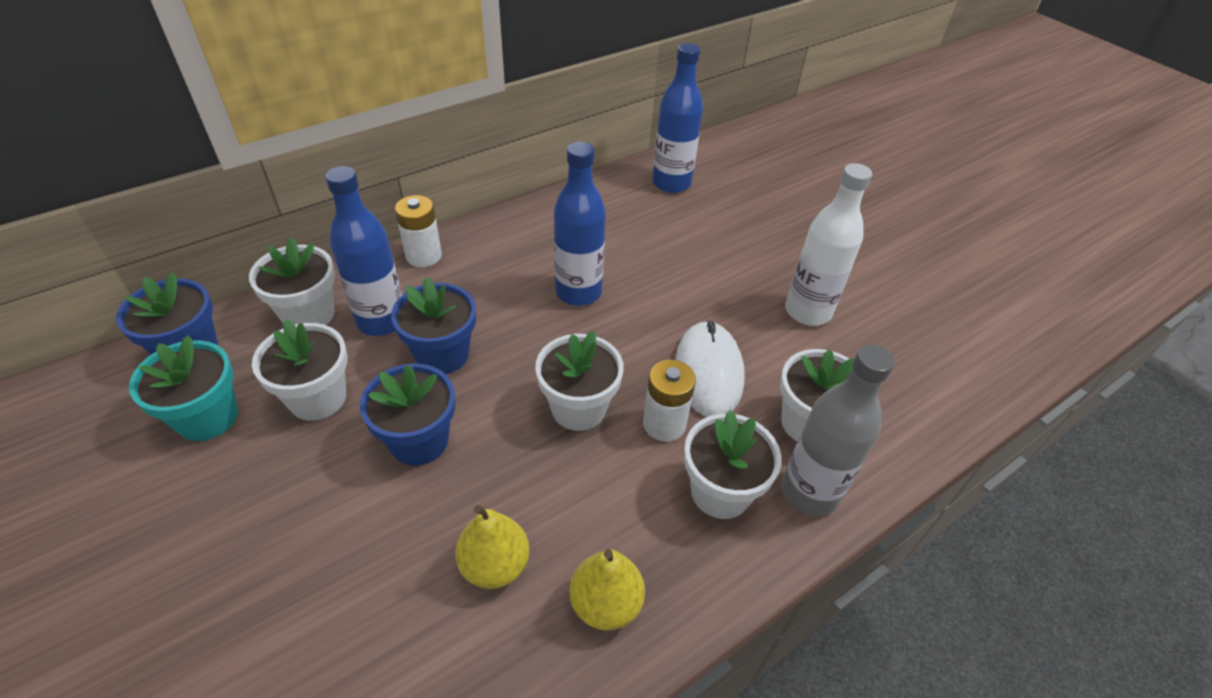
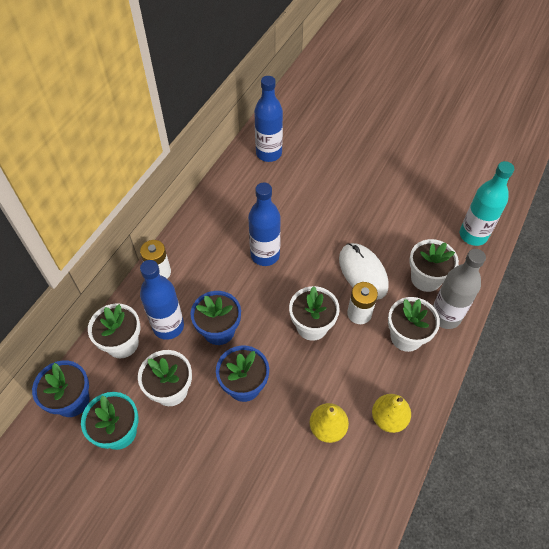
camera: 25 degrees left, 10 degrees up
white bottle [785,163,872,326] -> none
none -> turquoise bottle [460,161,514,246]

